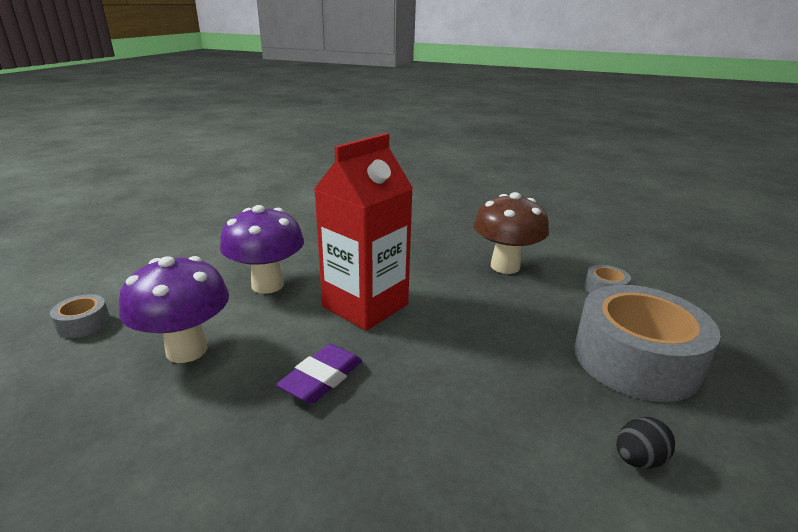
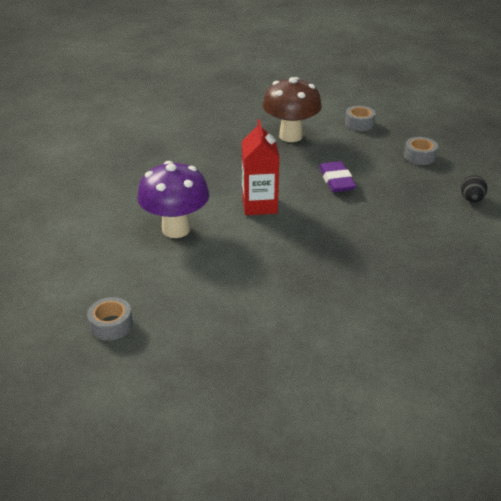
camera: 45 degrees left, 10 degrees up
purple mushroom [119,256,229,363] -> none
purple eraser [276,344,362,404] -> purple eraser moved to [319,161,356,192]
red carton [314,133,413,331] -> red carton [242,119,279,215], size x0.66
grey tape [574,285,721,402] -> grey tape [404,137,438,165], size x0.42

